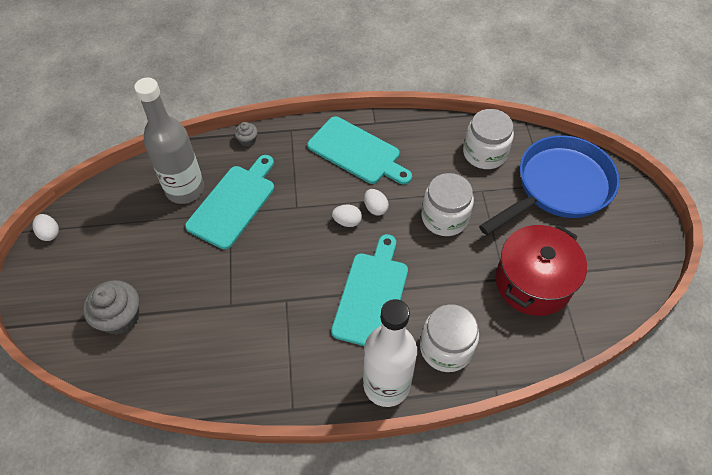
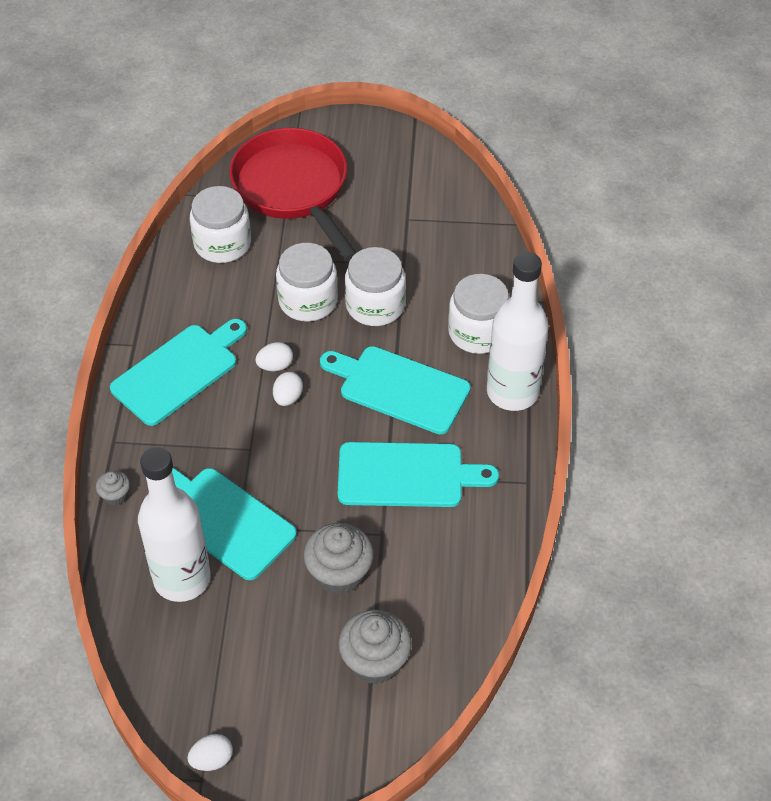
camera: 80 degrees left, 5 degrees down
grey bottle [134,77,204,204] -> white bottle [138,447,211,602]
blue pan [479,135,620,235] -> red pan [229,128,356,262]
red pot [496,225,587,316] -> none
none -> grey cupcake [304,523,374,594]
none -> turquoise cutting board [338,442,499,507]
none -> white jar [345,247,406,326]

